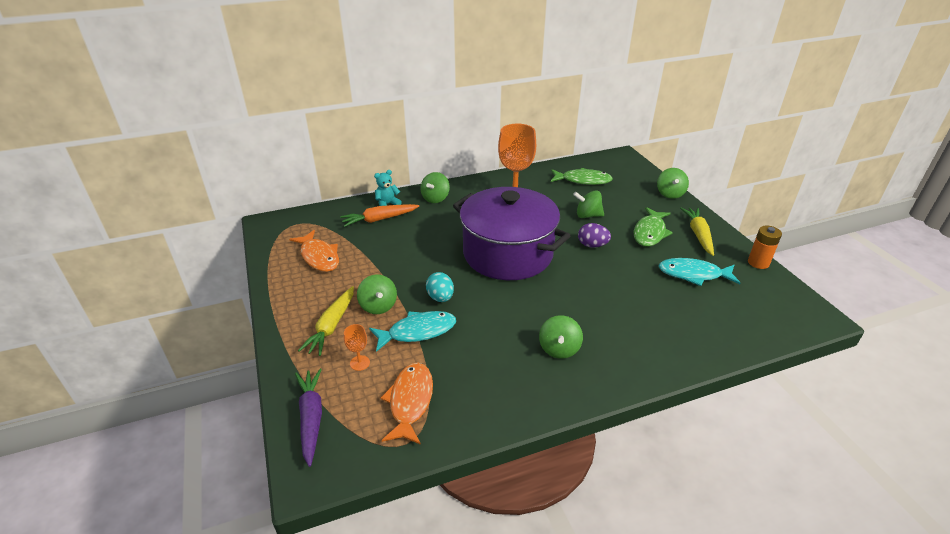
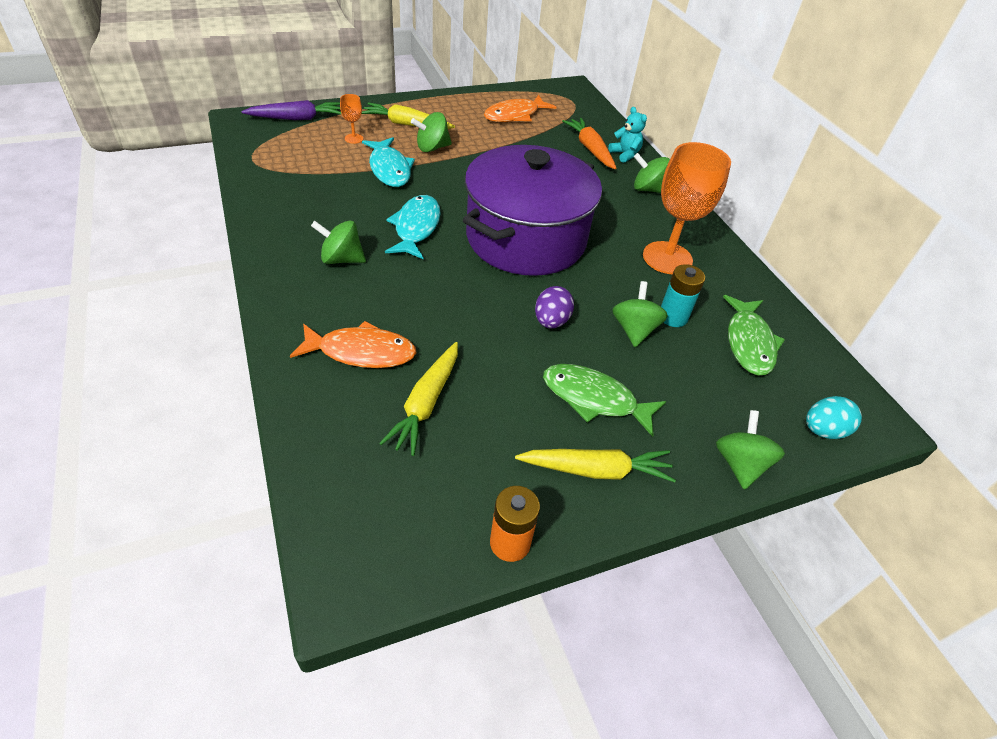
camera: 85 degrees right, 10 degrees up
orange fish [381,363,433,445] -> orange fish moved to [290,321,416,368]
turquoise egg [426,272,454,302] -> turquoise egg moved to [806,396,862,439]
green spinning top [657,168,689,199] -> green spinning top turned 90 degrees clockwise [716,410,785,490]
turquoise fish [659,258,740,286] -> turquoise fish moved to [385,195,441,259]
none -> yellow carrot [379,342,458,456]
none -> turquoise battery [661,264,705,327]

